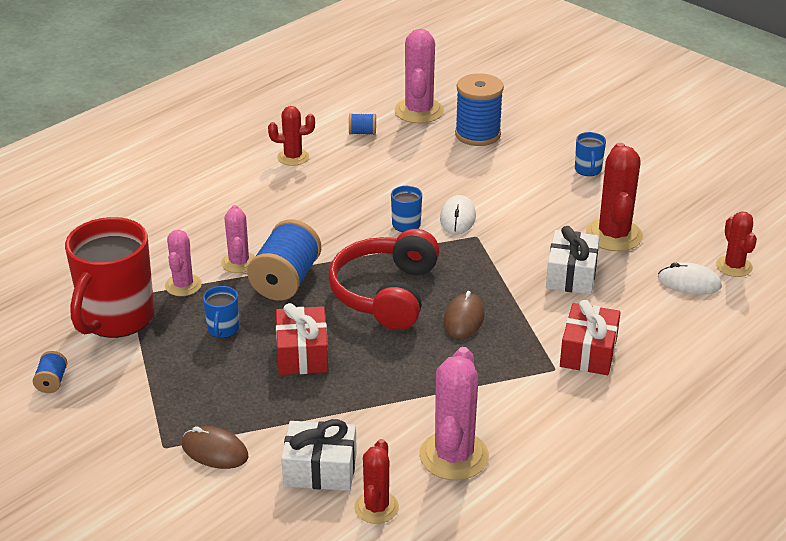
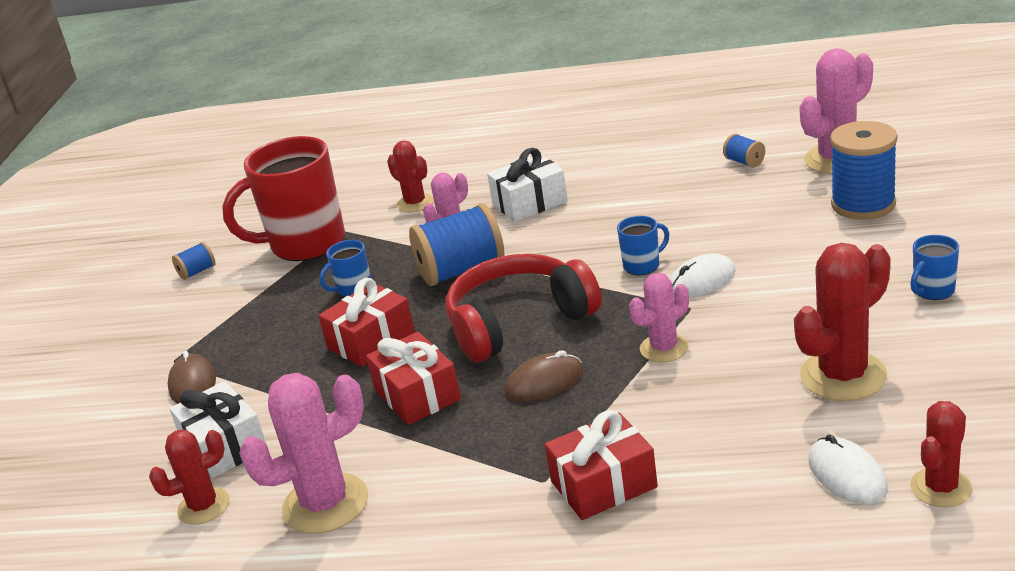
camera: 55 degrees right, 5 degrees down
pink cactus [165,230,202,296] -> pink cactus moved to [629,273,689,362]
red cactus [268,106,315,166] -> red cactus moved to [387,141,434,213]
white gift [546,226,600,294] -> white gift moved to [487,148,568,222]
none -> red gift [366,332,461,425]

